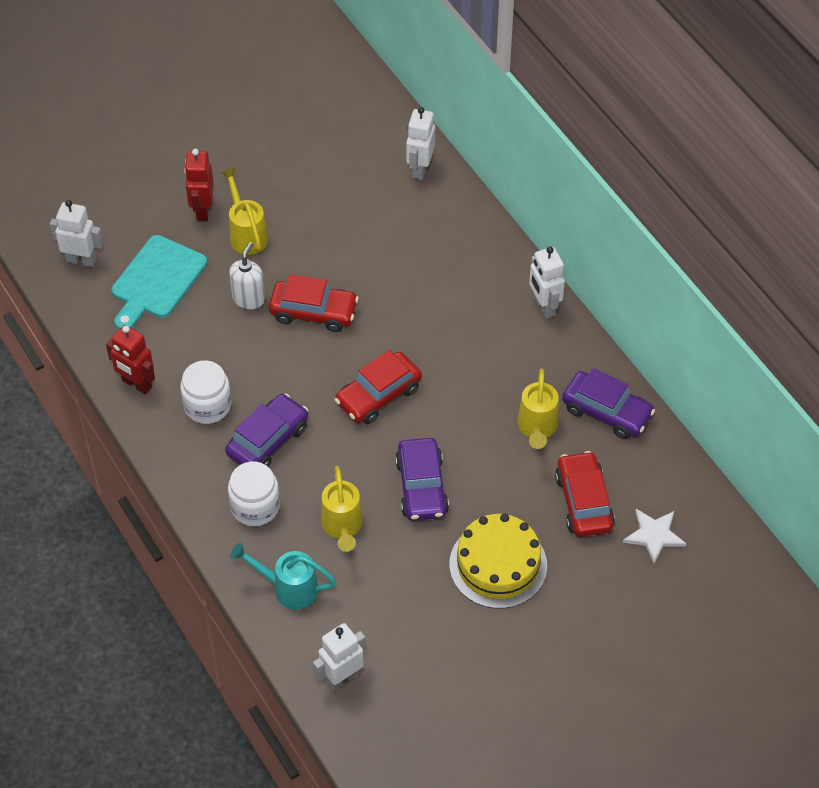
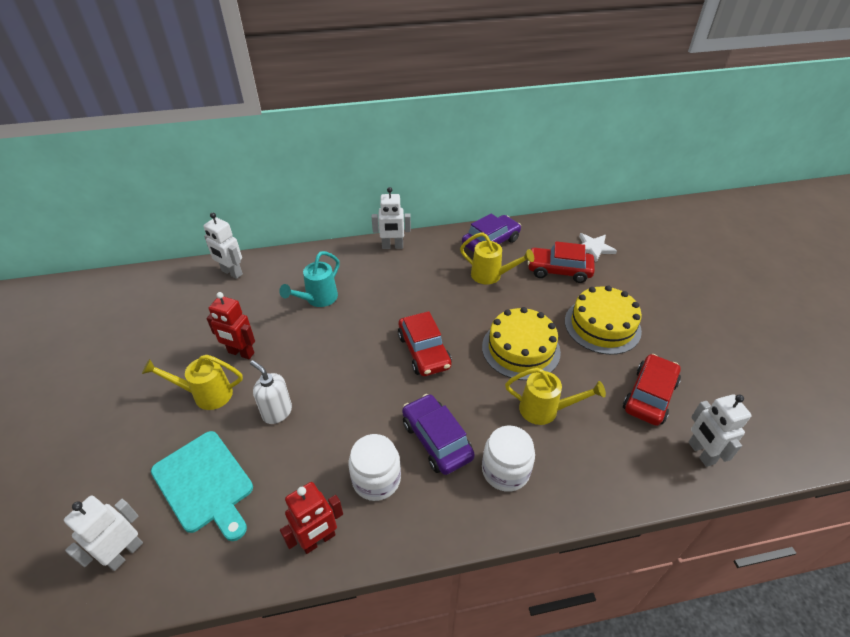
camera: 70 degrees left, 10 degrees down
red robot [184,149,214,221] -> red robot moved to [207,292,255,359]
turquoise watering can [230,543,336,610] -> turquoise watering can moved to [279,251,340,307]
red car [269,274,359,332] -> red car moved to [623,354,681,426]
purple car [395,438,449,521] -> yellow cake [482,307,561,380]

